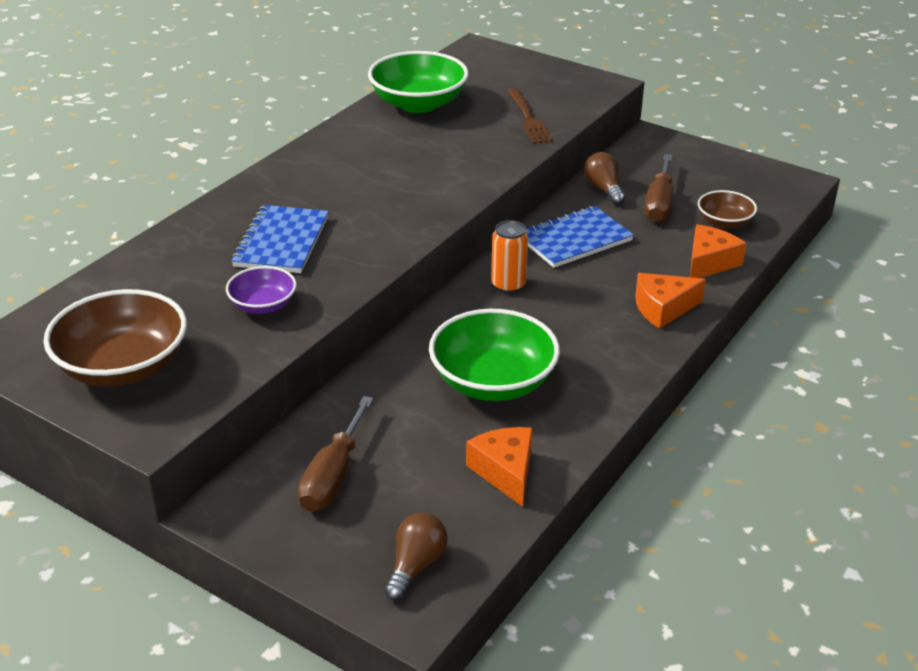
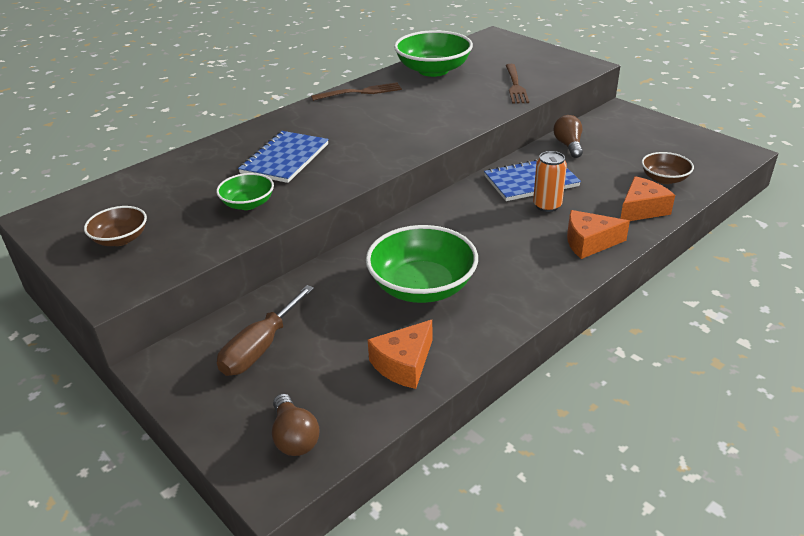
camera: 15 degrees right, 0 degrees up
brown bowl [43,289,187,387] -> brown bowl [84,206,147,246], size x0.54
purple bowl [226,266,297,314] -> green bowl [216,173,274,210]
brown light bulb [384,513,448,601] -> brown light bulb turned 120 degrees clockwise [272,394,320,456]
orange cheese [466,427,533,507] -> orange cheese turned 135 degrees counterclockwise [368,320,432,389]
orange can [491,220,528,293] -> orange can moved to [533,151,567,212]
brown screwdriver [644,154,673,223] -> none
none -> brown fork [311,82,402,101]

